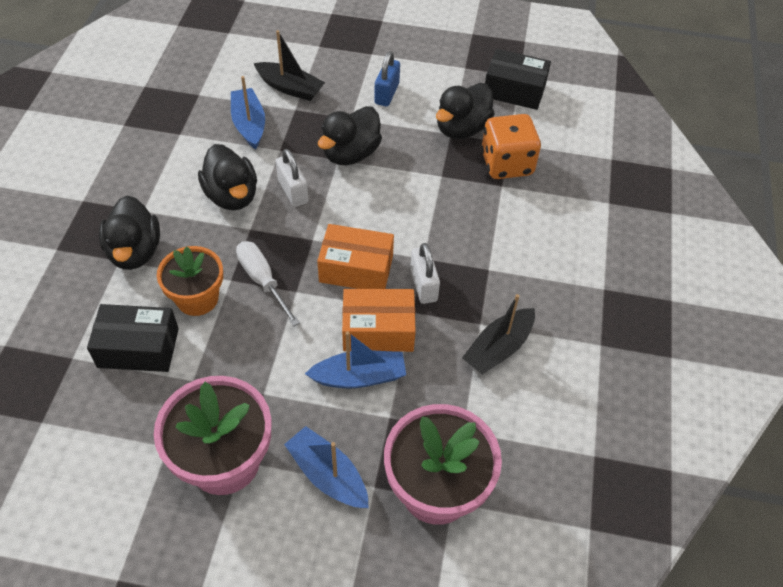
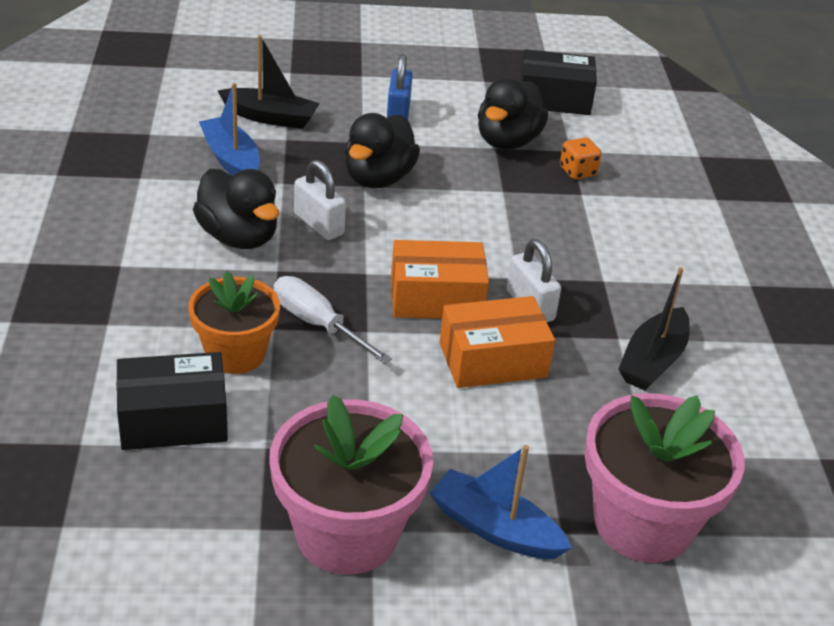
camera: 15 degrees left, 15 degrees down
black duck [99,196,160,270] -> none
blue boat [305,331,406,388] -> none
orange dice [481,114,541,179] -> orange dice [560,137,602,179], size x0.51

